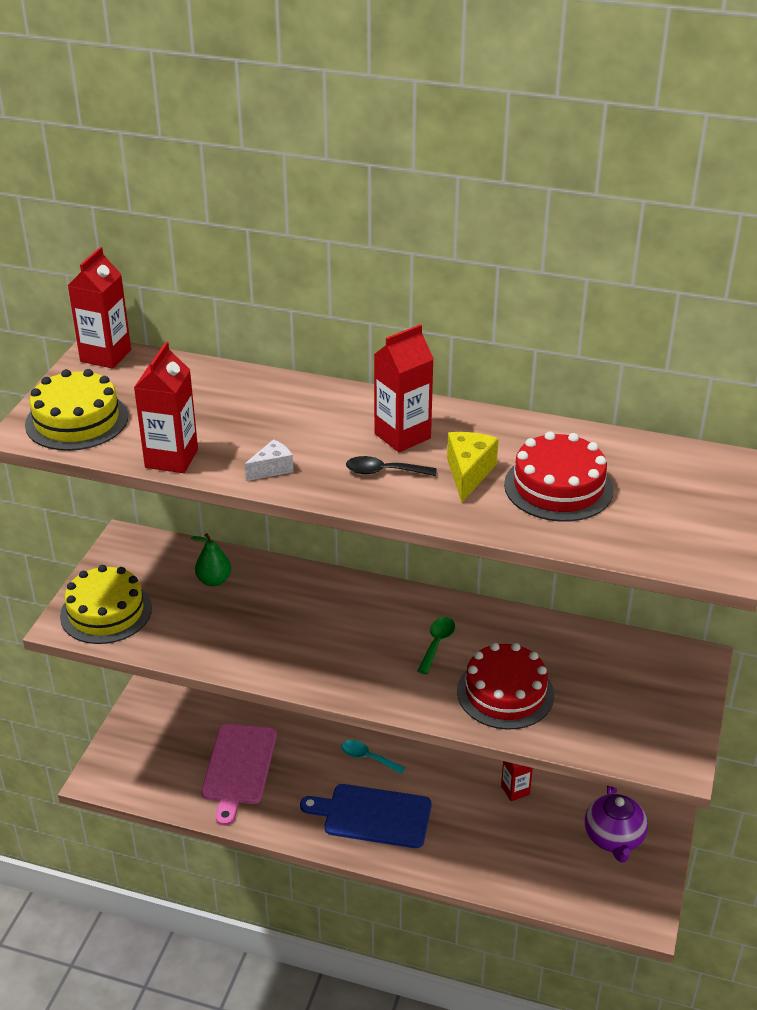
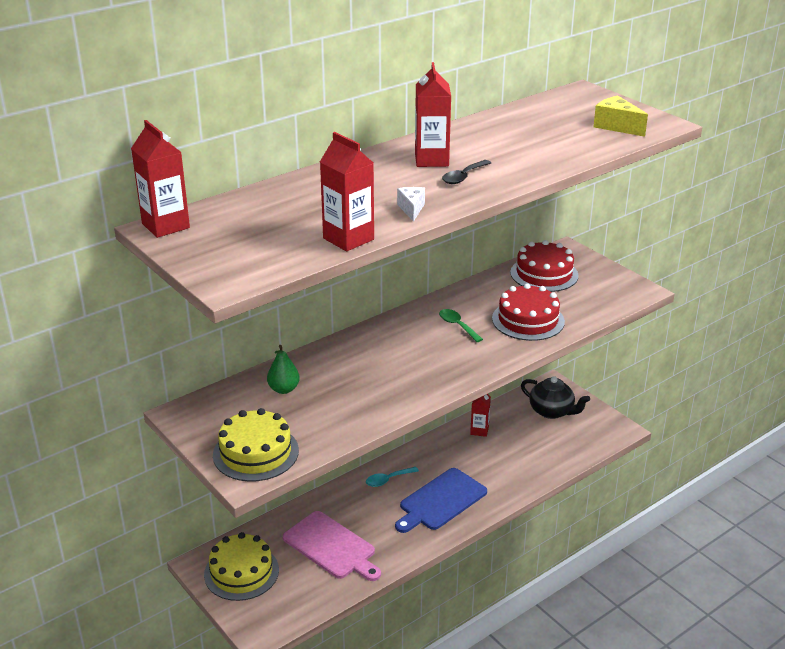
camera: 55 degrees left, 5 degrees down
yellow cake [25,369,128,451] -> yellow cake moved to [204,532,279,601]
yellow cheese [447,432,499,502] -> yellow cheese moved to [593,96,648,137]
red cake [504,431,614,522] -> red cake moved to [510,240,578,292]
purple teapot [585,786,648,862] -> black teapot [521,376,590,419]

